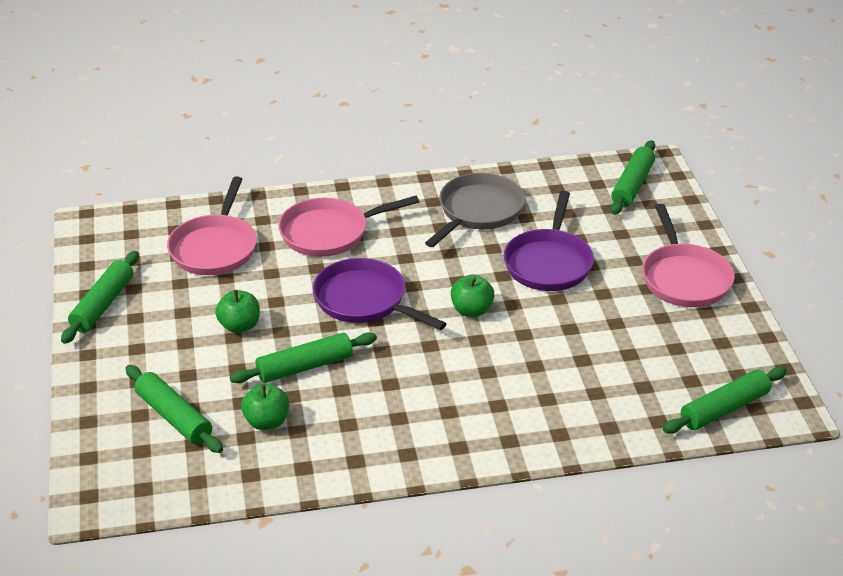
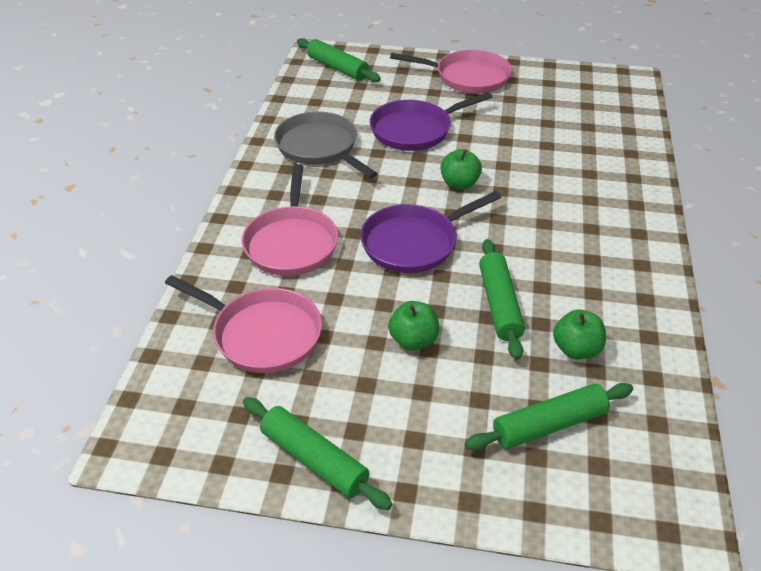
camera: 70 degrees left, 5 degrees up
purple pan [503,191,594,291] -> purple pan turned 120 degrees clockwise [370,92,492,151]
green rolling pin [663,367,787,434] -> none

